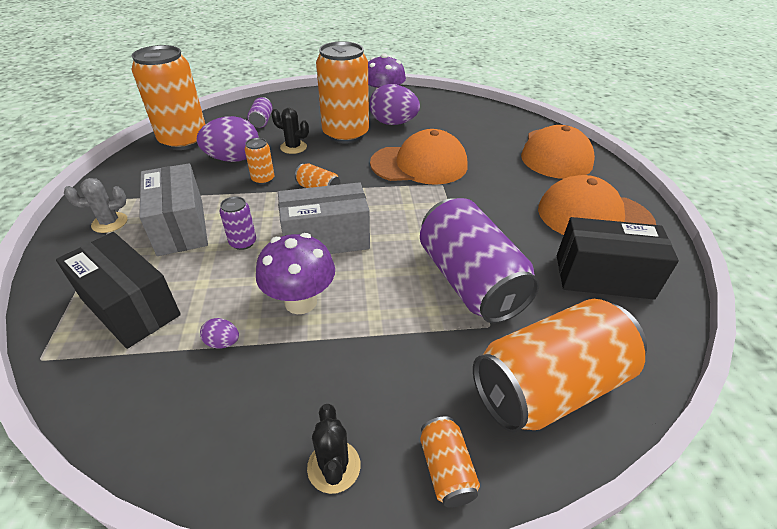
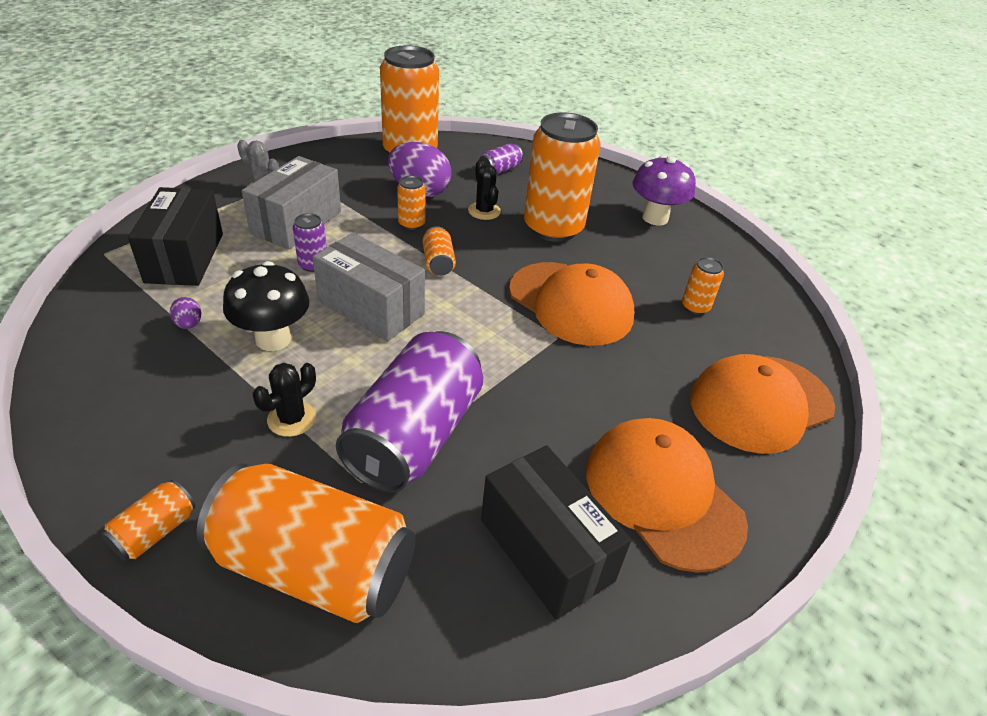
camera: 45 degrees right, 0 degrees up
purple mushroom [256,233,335,314] -> black mushroom [223,261,310,351]
black cactus [307,404,360,494] -> black cactus moved to [253,363,316,437]
purple egg [370,84,420,125] -> none
none -> orange can [682,257,724,315]

